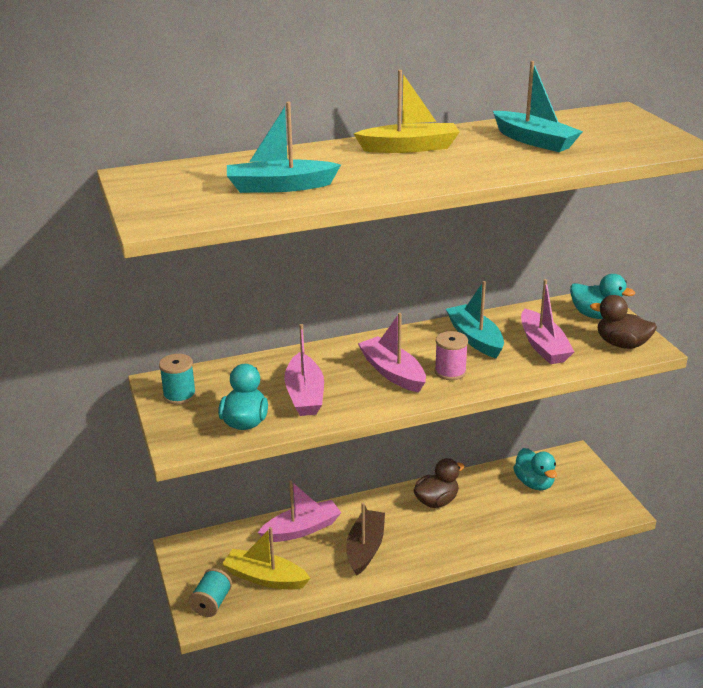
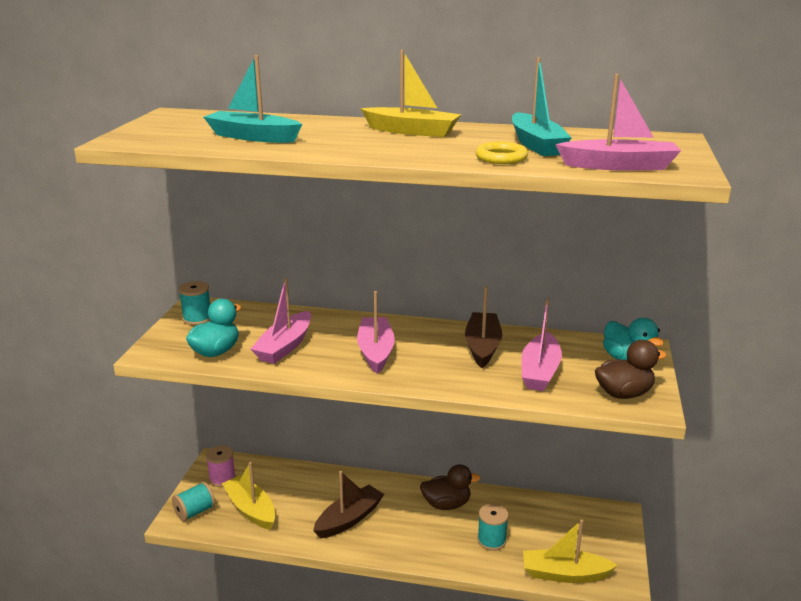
camera: 30 degrees right, 5 degrees down
pink boat [258,481,341,542] -> pink boat moved to [555,74,681,171]
pink spool [435,331,468,380] -> pink spool moved to [206,446,236,487]
turquoise boat [446,281,504,358] -> brown boat [465,286,502,368]
turquoise duck [513,448,557,490] -> none
brown duck [590,295,657,349] -> brown duck turned 105 degrees clockwise [595,340,667,399]
none -> yellow ring [475,142,528,164]
none -> turquoise spool [477,504,508,551]
none -> yellow boat [523,519,618,583]

